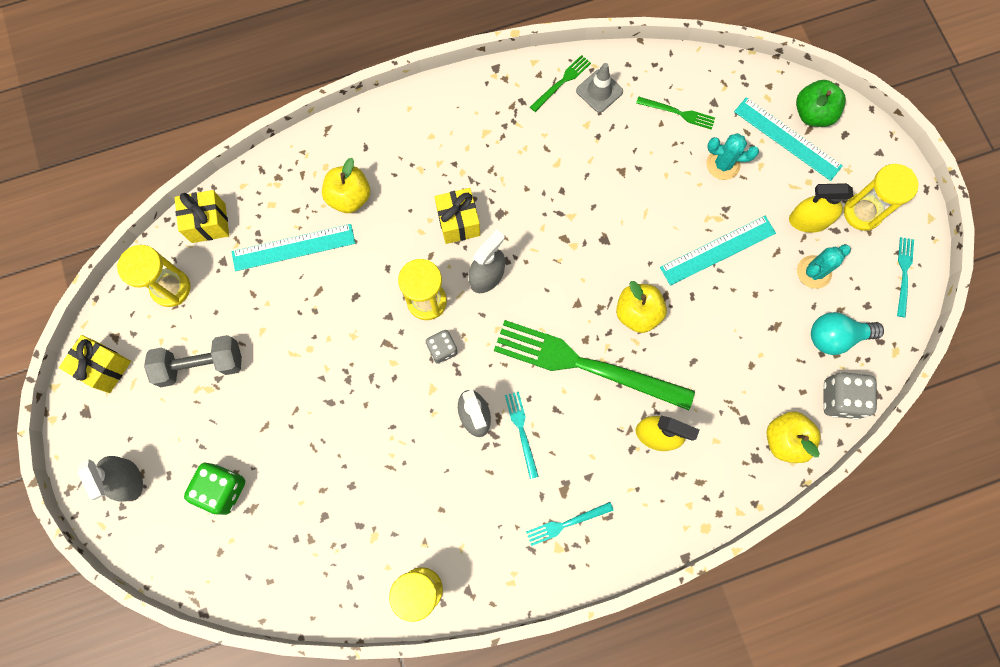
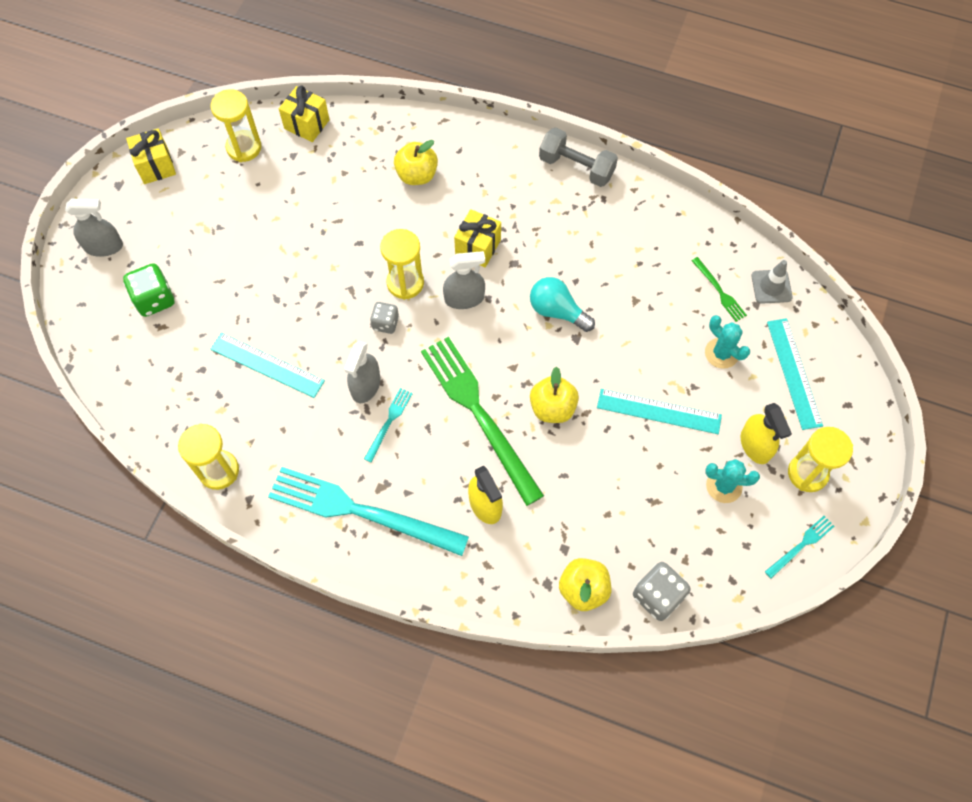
camera: 40 degrees right, 10 degrees down
grey spray bottle [78,456,143,501] -> grey spray bottle turned 105 degrees counterclockwise [65,199,123,257]
grey dumbbell [144,335,242,387] -> grey dumbbell moved to [539,127,618,187]
turquoise ruler [232,224,355,271] -> turquoise ruler moved to [210,333,325,398]
turquoise fork [526,502,614,546] -> turquoise fork [268,467,469,556], size x2.35
green fork [530,55,591,112] -> none
grey traffic cone [576,63,623,113] -> grey traffic cone moved to [751,260,793,304]
yellow spray bottle [789,183,853,233] -> yellow spray bottle turned 150 degrees counterclockwise [741,403,792,464]
green apple [796,80,846,127] -> none
turquoise light bulb [811,312,884,355] -> turquoise light bulb moved to [530,277,595,332]

